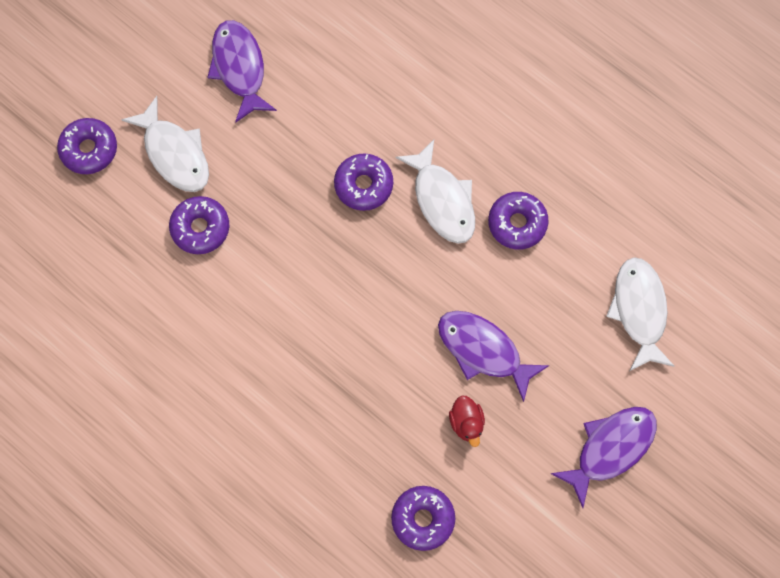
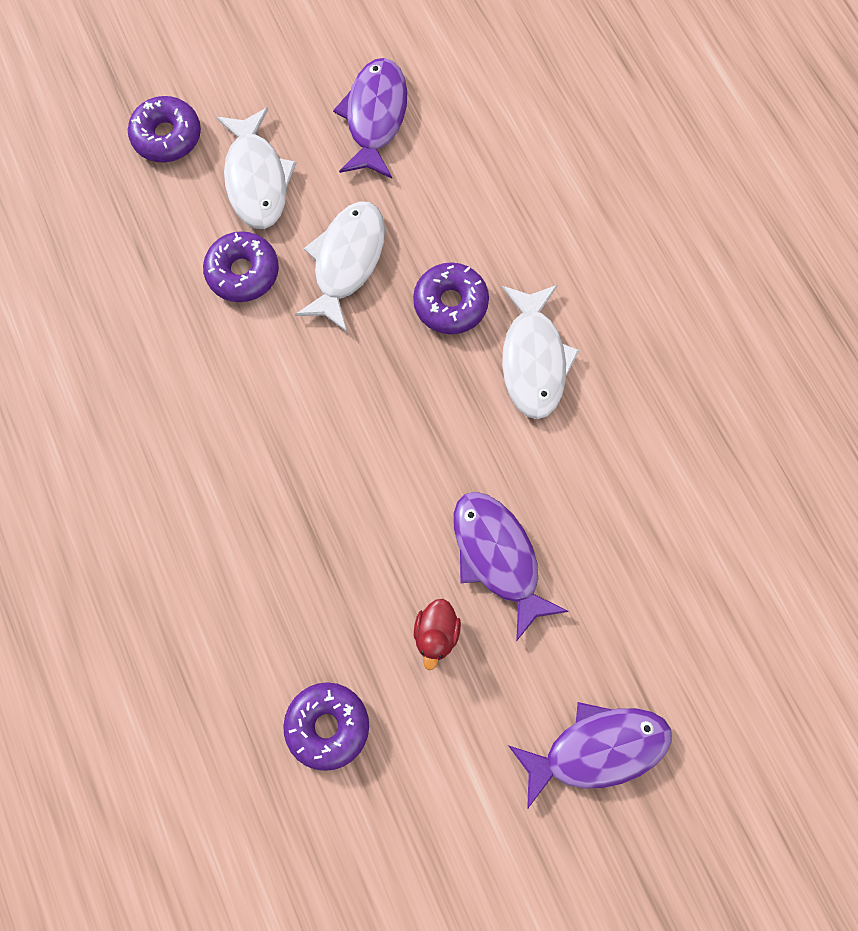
camera: 25 degrees right, 0 degrees up
purple donut [488,192,549,250] -> none
white fish [606,257,674,371] -> white fish moved to [295,201,385,332]

